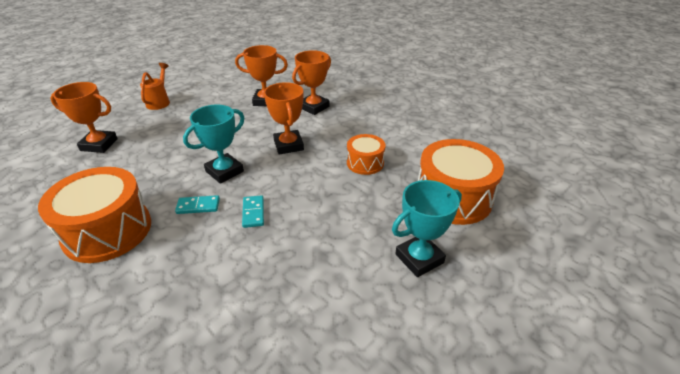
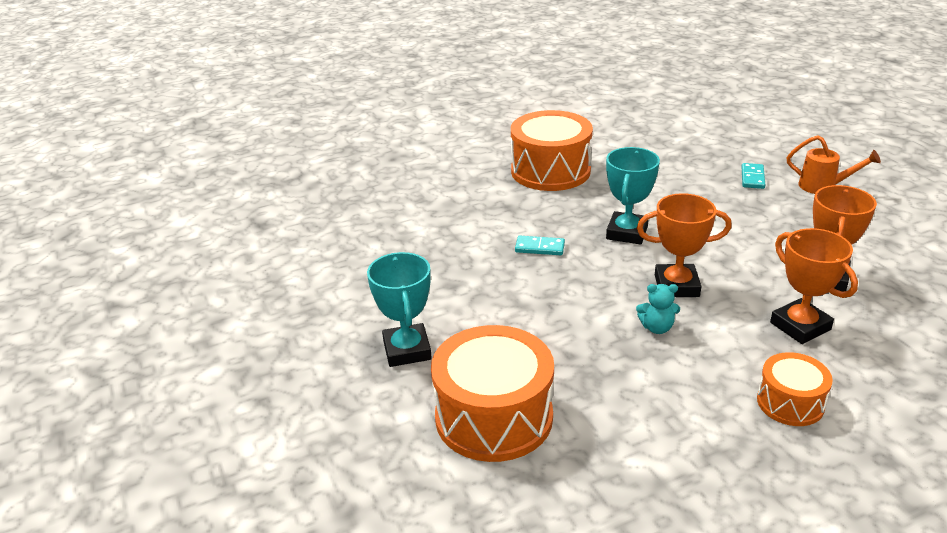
camera: 110 degrees right, 5 degrees down
orange trophy [50,82,118,153] -> none
turquoise domino [175,195,220,214] -> turquoise domino moved to [741,163,765,189]
turquoise trophy [183,105,244,184] -> turquoise trophy turned 45 degrees clockwise [606,147,660,245]
orange drum [347,134,386,175] -> orange drum moved to [757,352,833,426]
none -> turquoise teddy bear [636,284,680,334]

